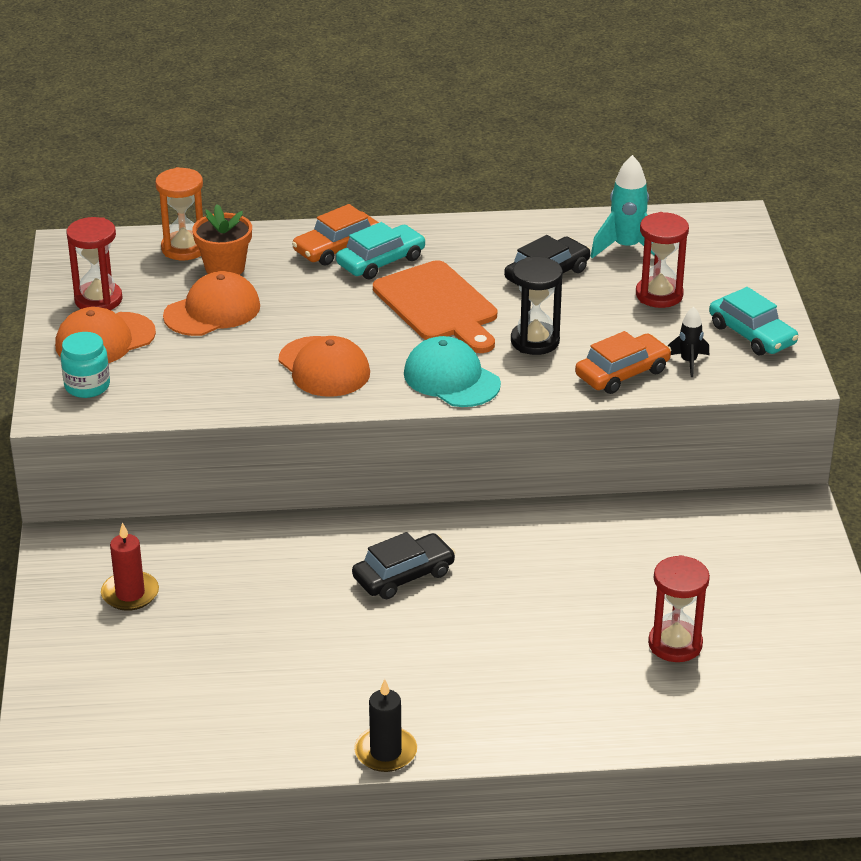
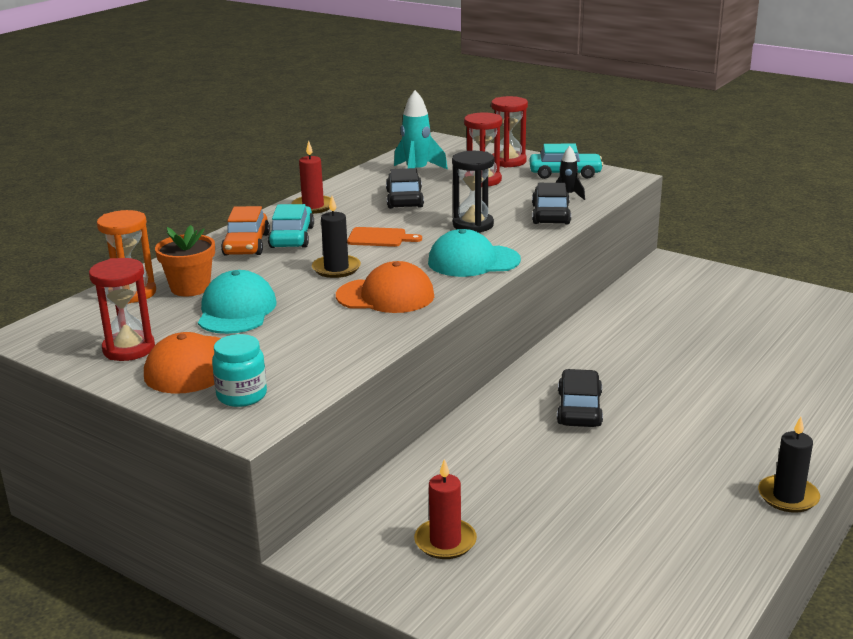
camera: 50 degrees left, 10 degrees down
orange cap [163,271,260,336] -> turquoise cap [198,270,277,334]
orange cutting board [373,260,497,353] -> orange cutting board [347,227,422,247], size x0.52
orange car [575,331,671,394] -> black car [532,183,571,224]
red hourglass [648,555,710,662] -> red hourglass moved to [491,96,528,168]
none -> red candle [291,141,331,214]
none -> black candle [312,196,361,278]

